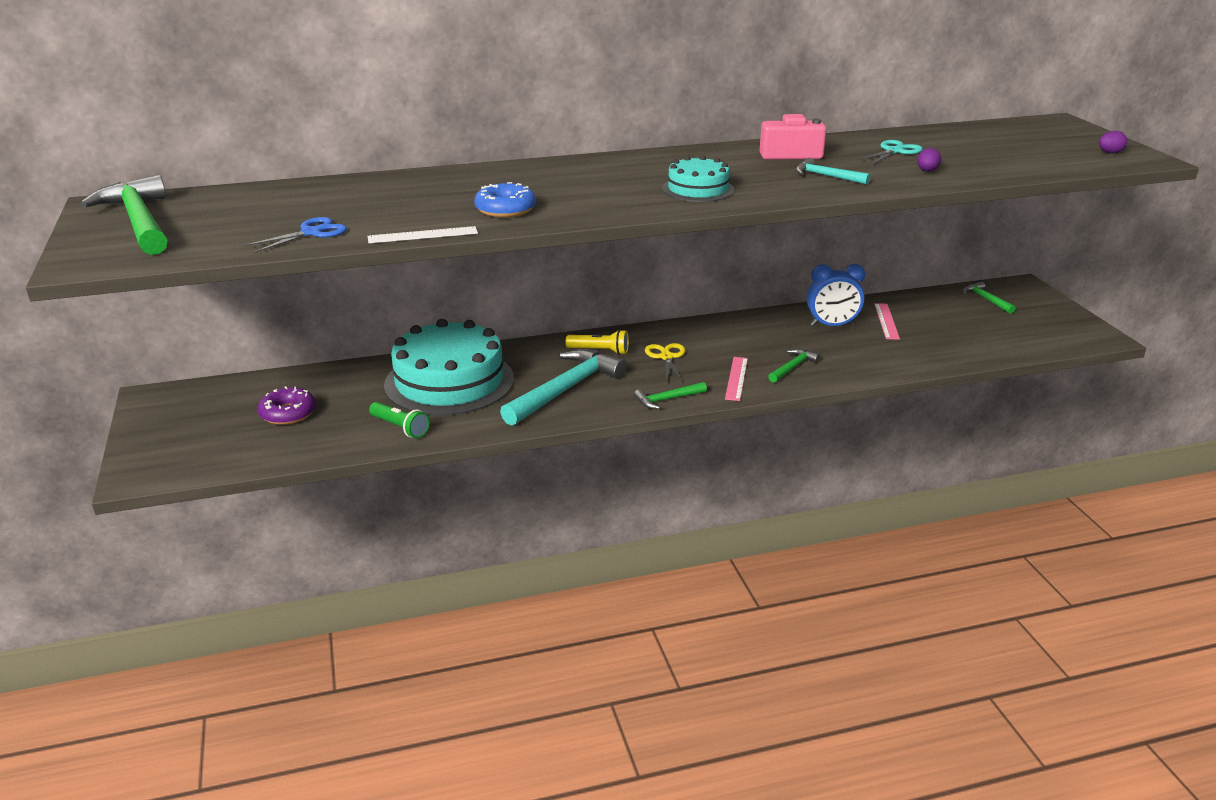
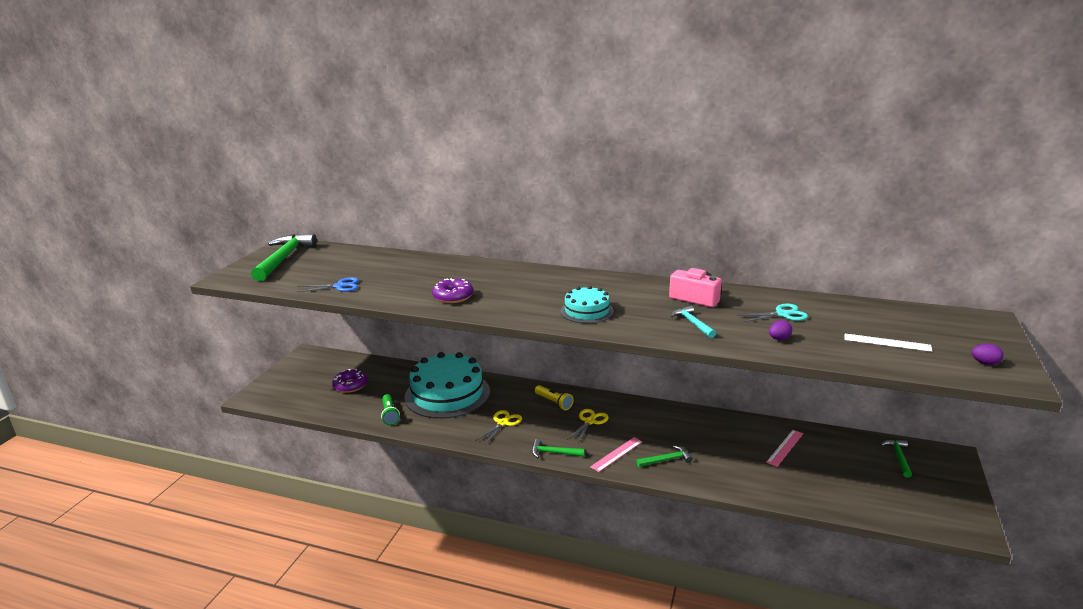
camera: 35 degrees right, 5 degrees down
white ruler [368,226,478,243] -> white ruler moved to [845,334,932,352]
blue donut [474,182,536,218] -> purple donut [432,278,473,303]
turquoise hammer [500,349,627,426] -> yellow scissors [475,410,522,445]
blue clock [807,264,865,326] -> none

